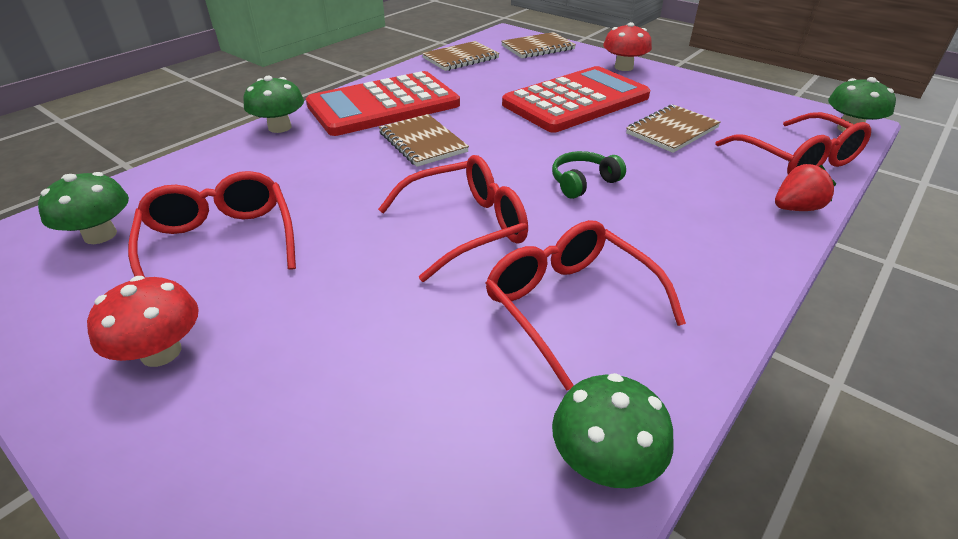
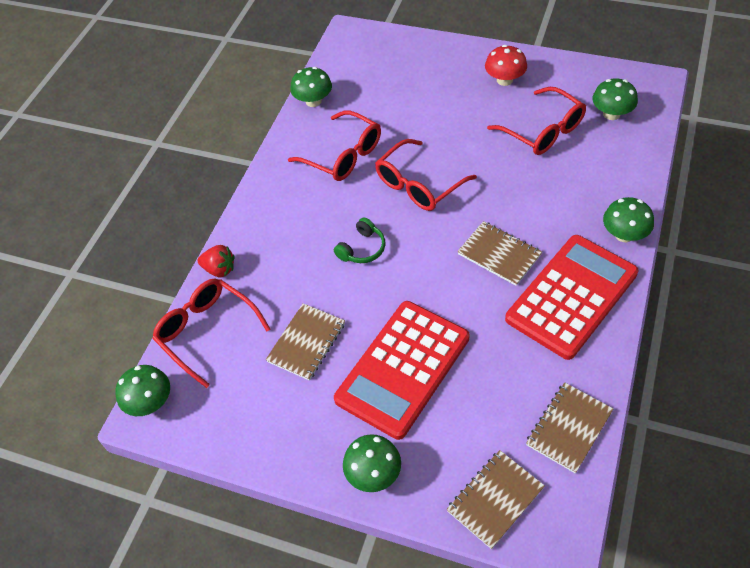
camera: 165 degrees right, 15 degrees up
red mushroom [603,22,652,71] -> green mushroom [343,434,401,492]
red strawberry [775,164,836,211] -> red strawberry turned 120 degrees counterclockwise [197,245,235,277]

